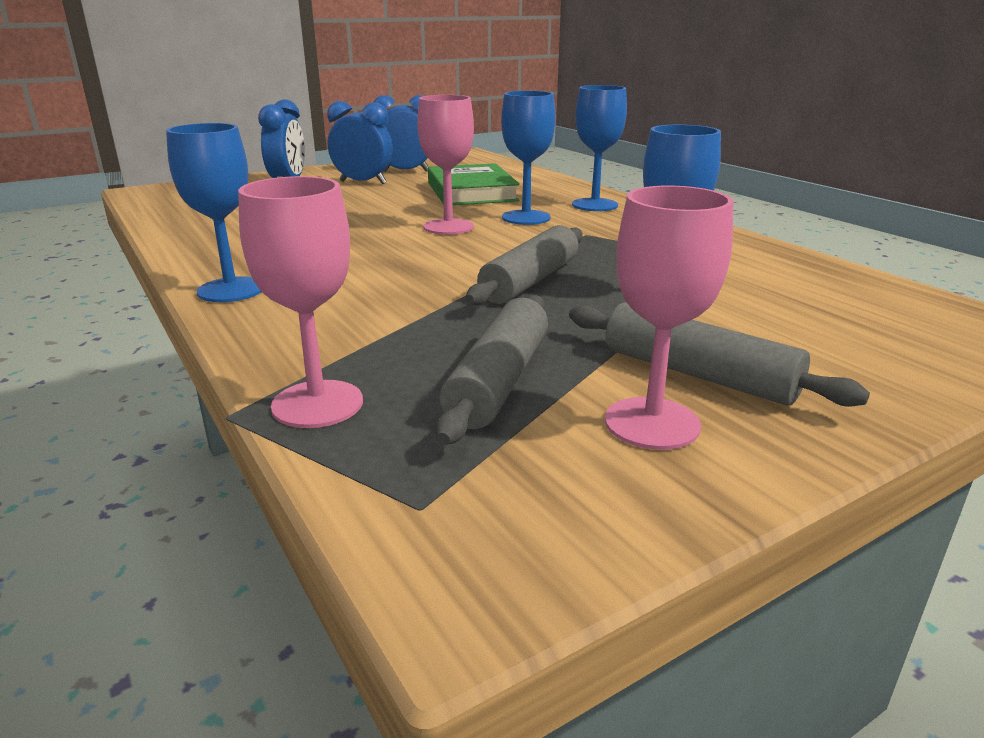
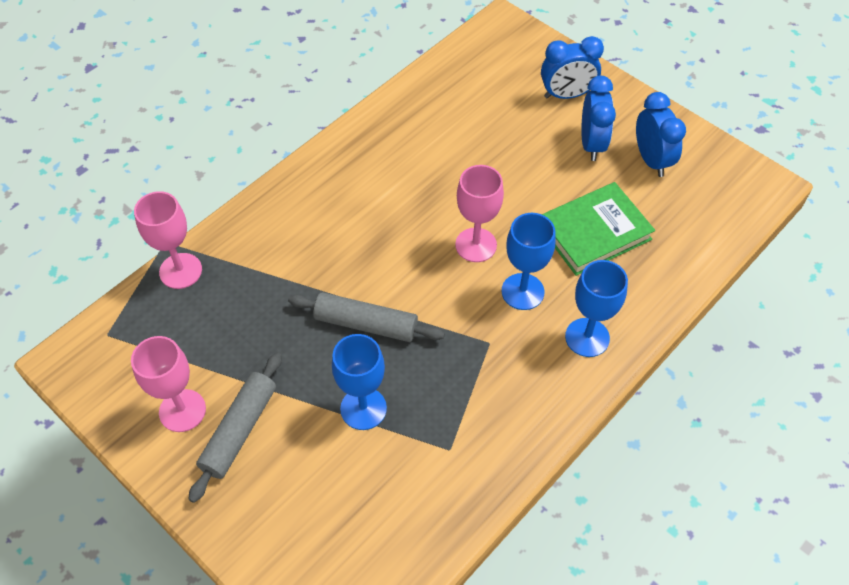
camera: 75 degrees right, 30 degrees up
blue goblet [166,123,261,302] -> none
grey rolling pin [436,295,548,445] -> none

